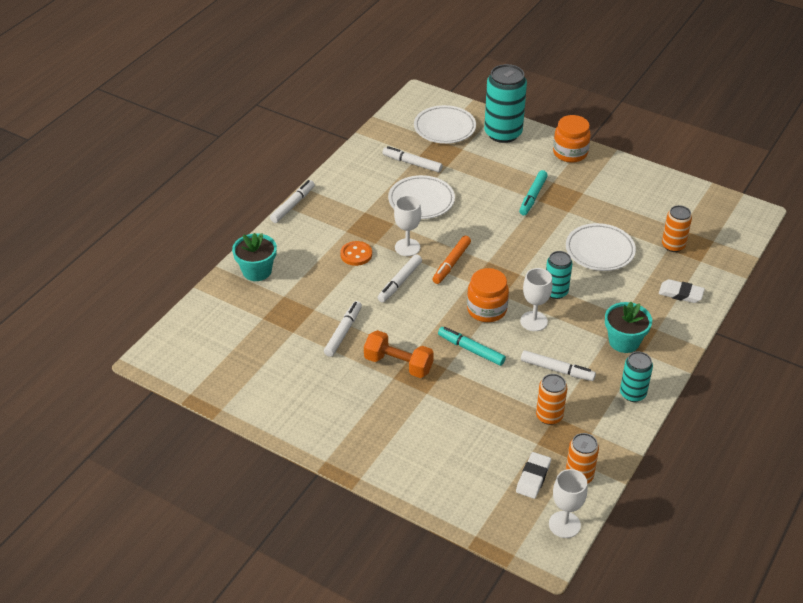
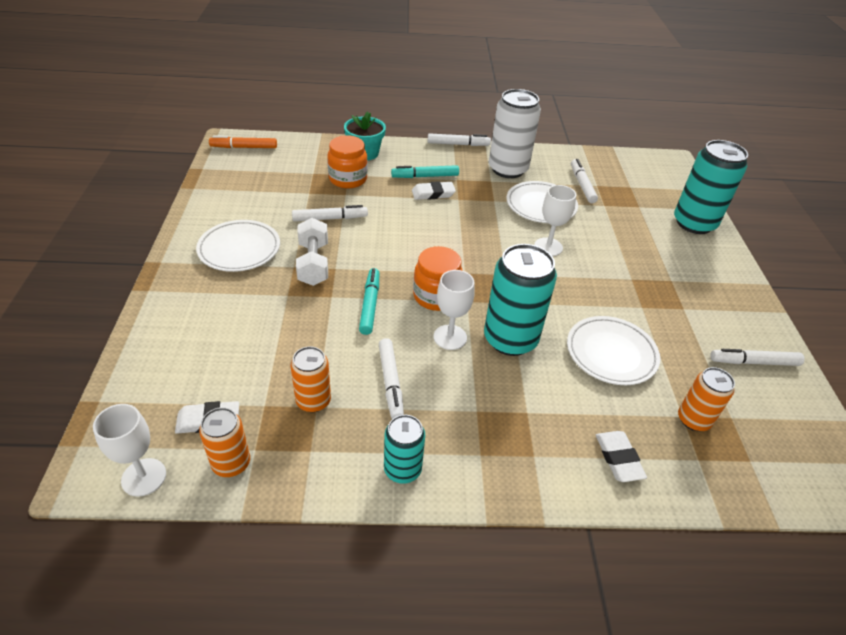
camera: 55 degrees right, 0 degrees up
orange button [340,241,372,266] -> white eraser [412,181,456,200]
orange dumbbell [364,330,434,378] -> white dumbbell [296,218,328,286]
white marker [377,254,422,303] -> white marker moved to [710,349,805,366]
white goblet [394,195,421,256] -> white goblet moved to [534,185,576,256]
white plate [414,105,476,144] -> white plate moved to [196,220,280,272]
orange marker [432,236,471,284] -> orange marker moved to [209,135,277,148]
turquoise marker [519,170,548,215] -> turquoise marker moved to [391,165,459,178]
turquoise can [546,251,572,299] -> turquoise can [484,244,557,356], size x1.77
orange jar [553,115,591,163] -> orange jar moved to [327,135,368,188]
turquoise flower pot [605,302,652,353] -> none
none -> white can [489,89,541,178]

